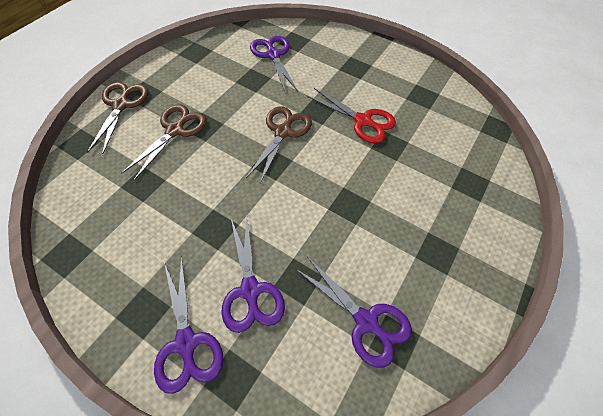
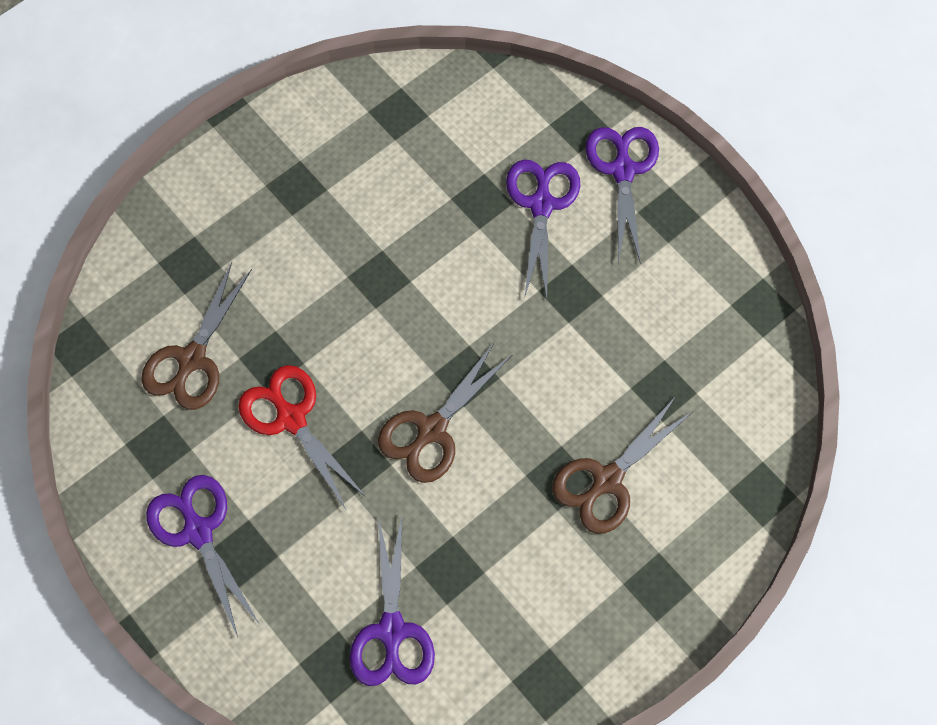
camera: 160 degrees left, 10 degrees up
brown scissors [87,82,149,155] -> brown scissors moved to [141,262,252,410]
purple scissors [296,257,412,368] -> purple scissors moved to [146,475,260,637]

